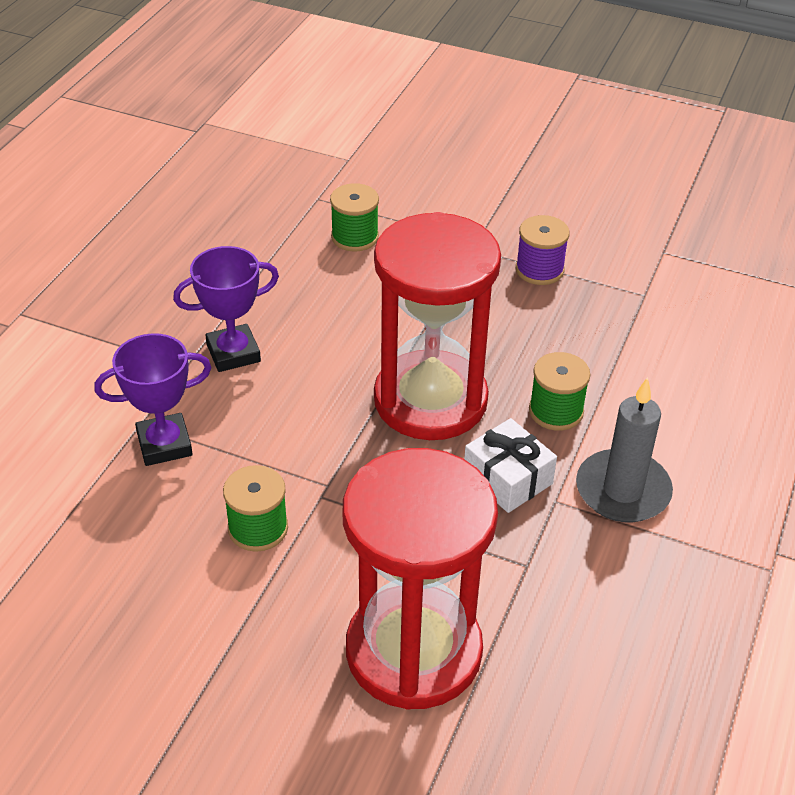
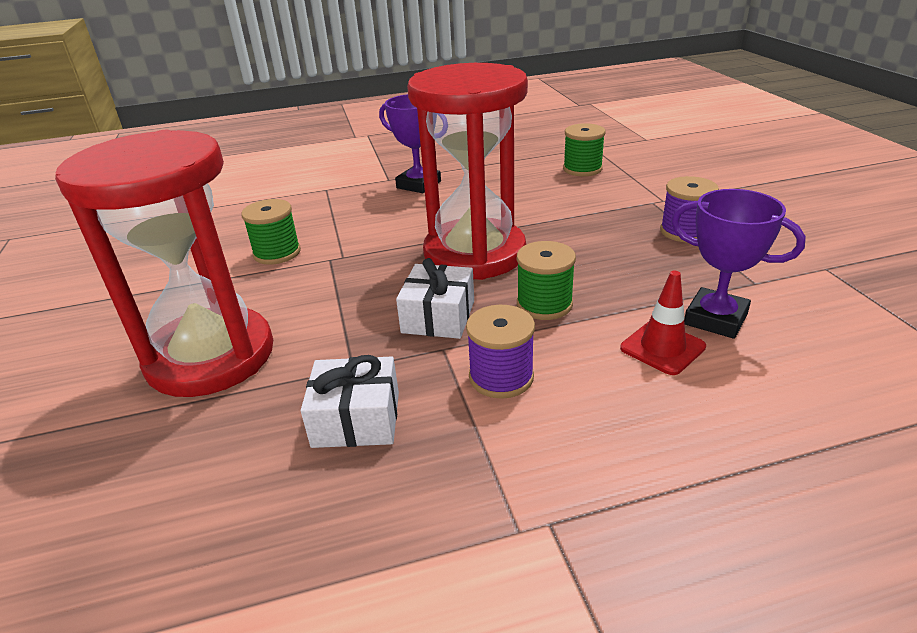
camera: 55 degrees right, 10 degrees down
purple trophy [94,333,212,466] -> purple trophy moved to [671,189,806,339]
grey candle [576,377,673,522] -> purple spool [466,305,535,399]
none -> white gift [301,355,399,448]
none -> red traffic cone [620,271,706,375]

